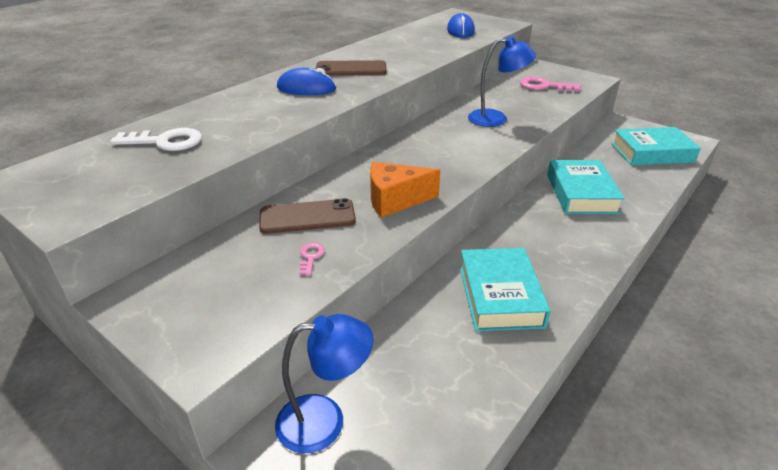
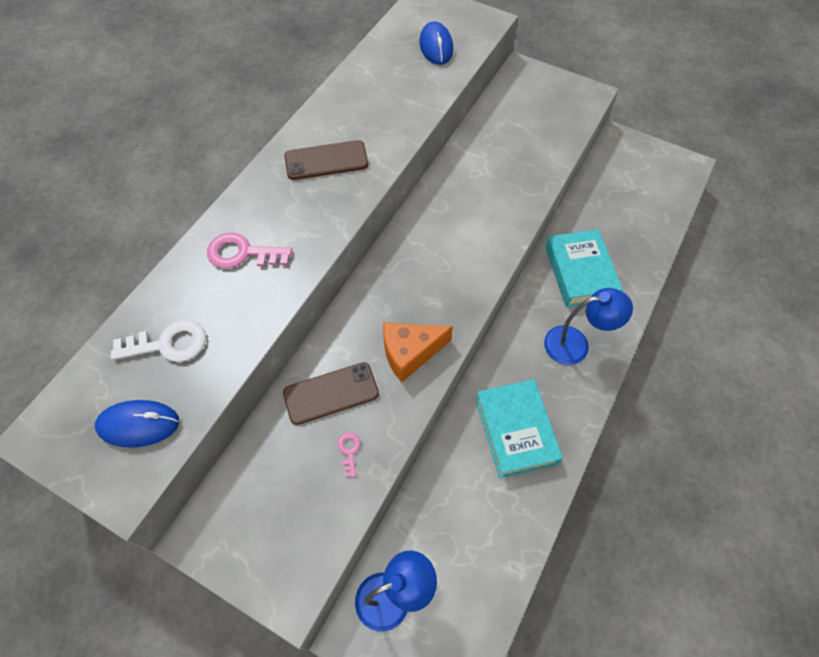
camera: 10 degrees left, 25 degrees up
blue mouse [277,68,336,95] -> blue mouse moved to [95,400,179,448]
blue lamp [468,36,536,127] -> blue lamp moved to [544,288,633,365]
pink key [520,76,581,92] -> pink key moved to [207,232,292,268]
turquoise book [611,127,701,166] -> none

